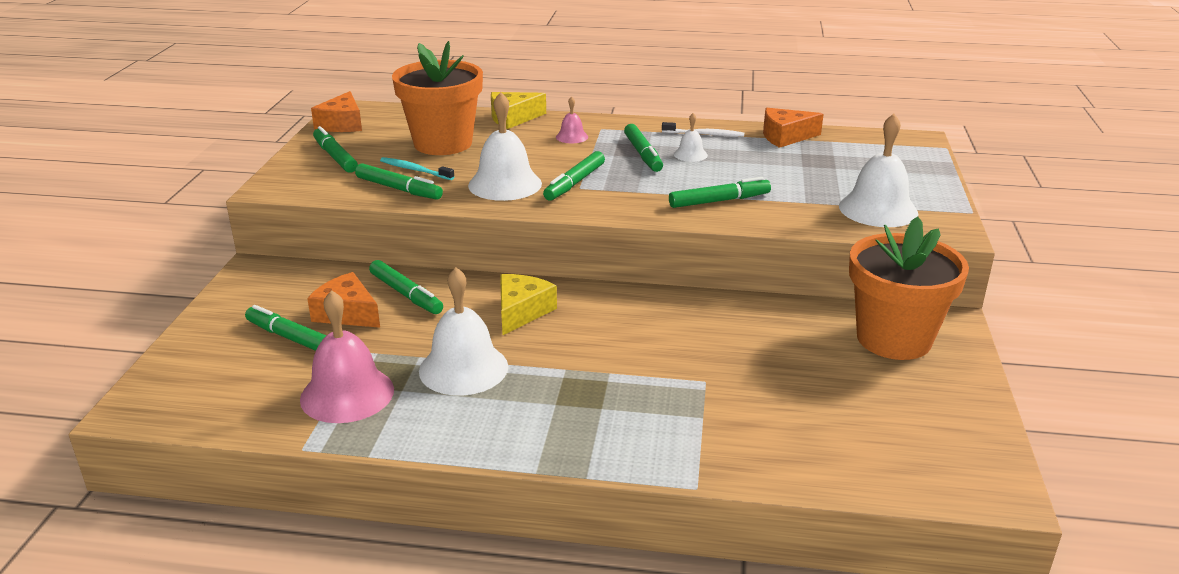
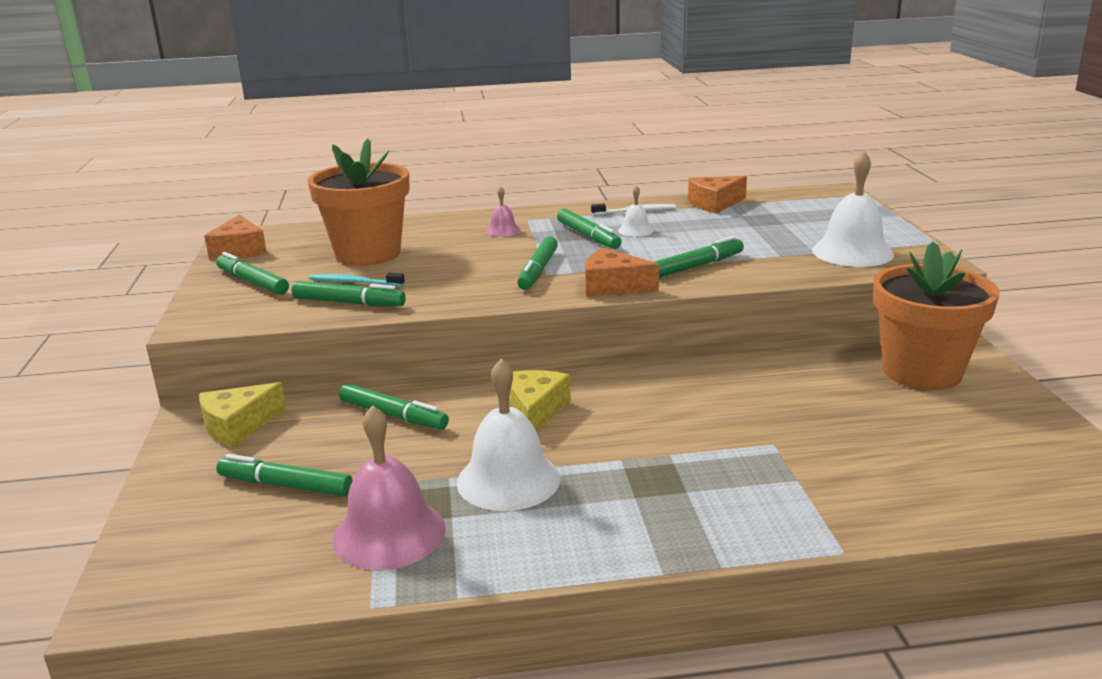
camera: 15 degrees left, 5 degrees down
orange cheese [307,272,380,328] -> orange cheese moved to [585,248,659,297]
white bell [468,92,542,201] -> none
yellow cheese [491,92,546,129] -> yellow cheese moved to [199,382,286,448]

